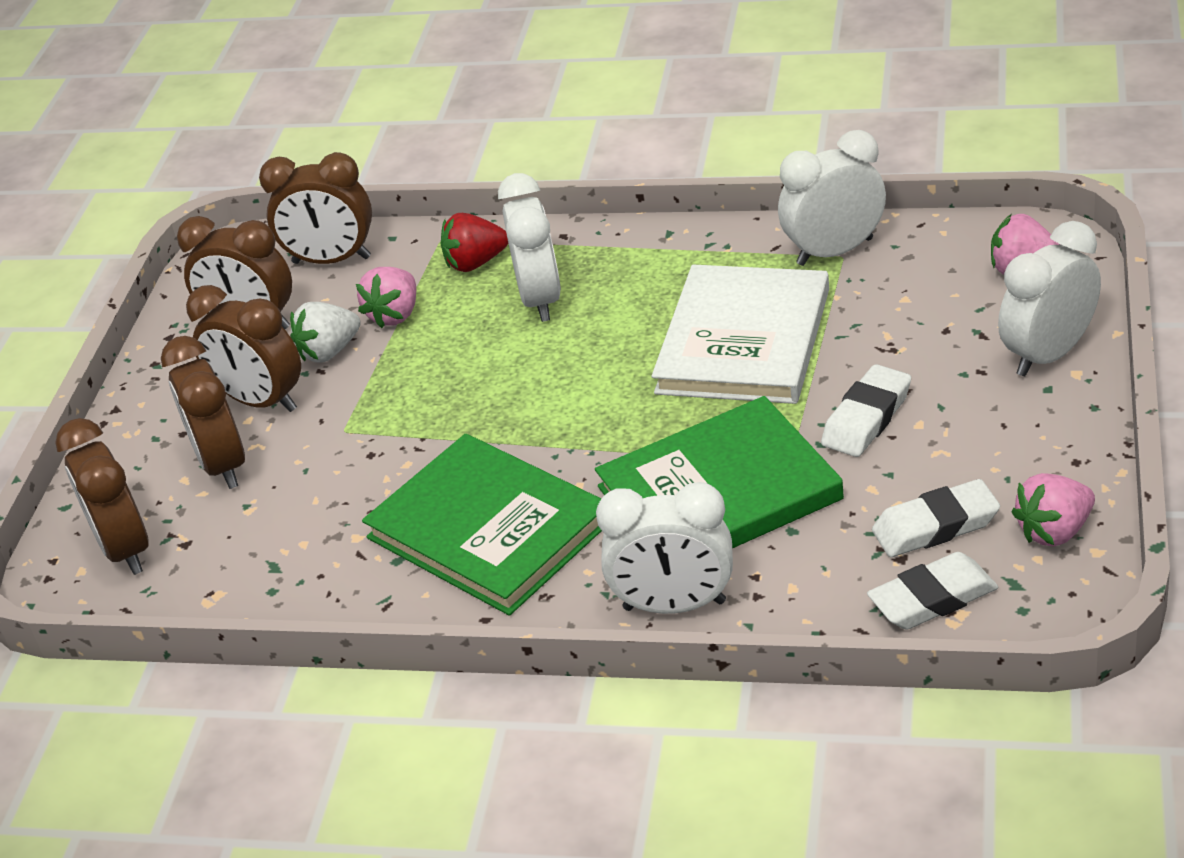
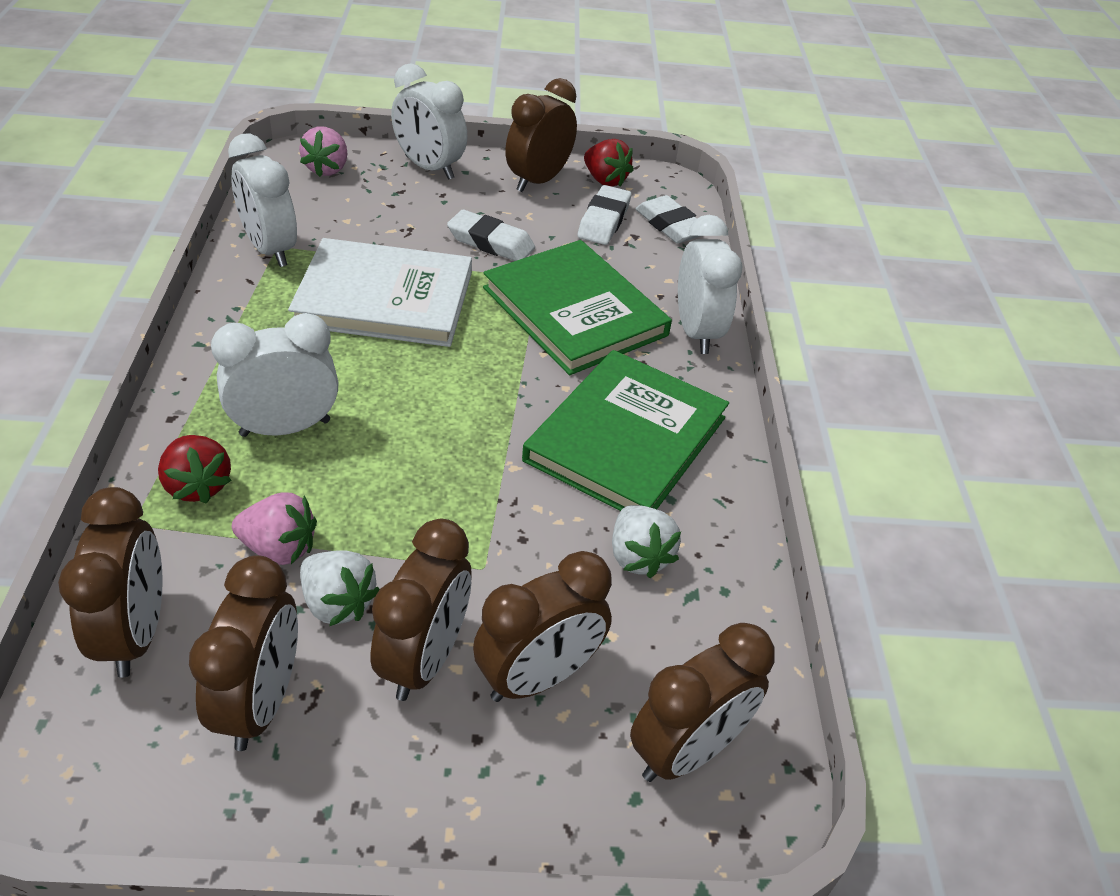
camera: 110 degrees left, 5 degrees up
white eraser [872,479,1000,557] -> white eraser turned 45 degrees clockwise [578,185,631,245]
pink strawberry [1012,473,1095,547] -> red strawberry [584,139,634,187]
none -> brown clock [505,78,577,192]
none -> white strawberry [612,505,681,578]

